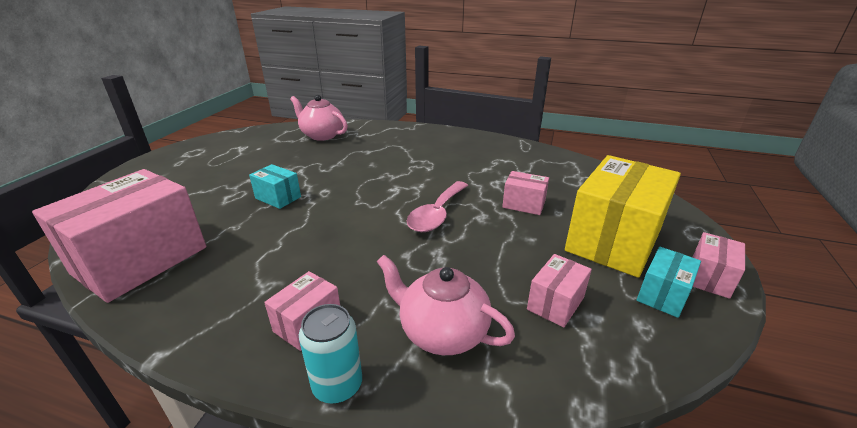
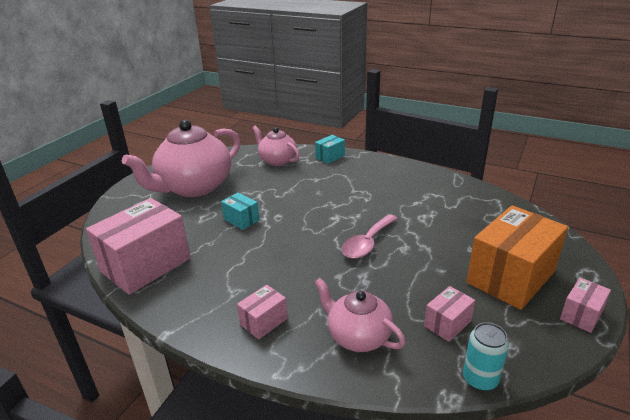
camera: 10 degrees right, 0 degrees up
turquoise can [299,304,362,404] -> turquoise can moved to [463,322,509,391]
pink box [502,171,549,215] -> none
yellow box [565,155,681,278] -> orange box [466,205,568,310]
turquoise box [637,247,701,318] -> turquoise box moved to [315,135,345,164]
none -> pink teapot [122,120,240,197]

